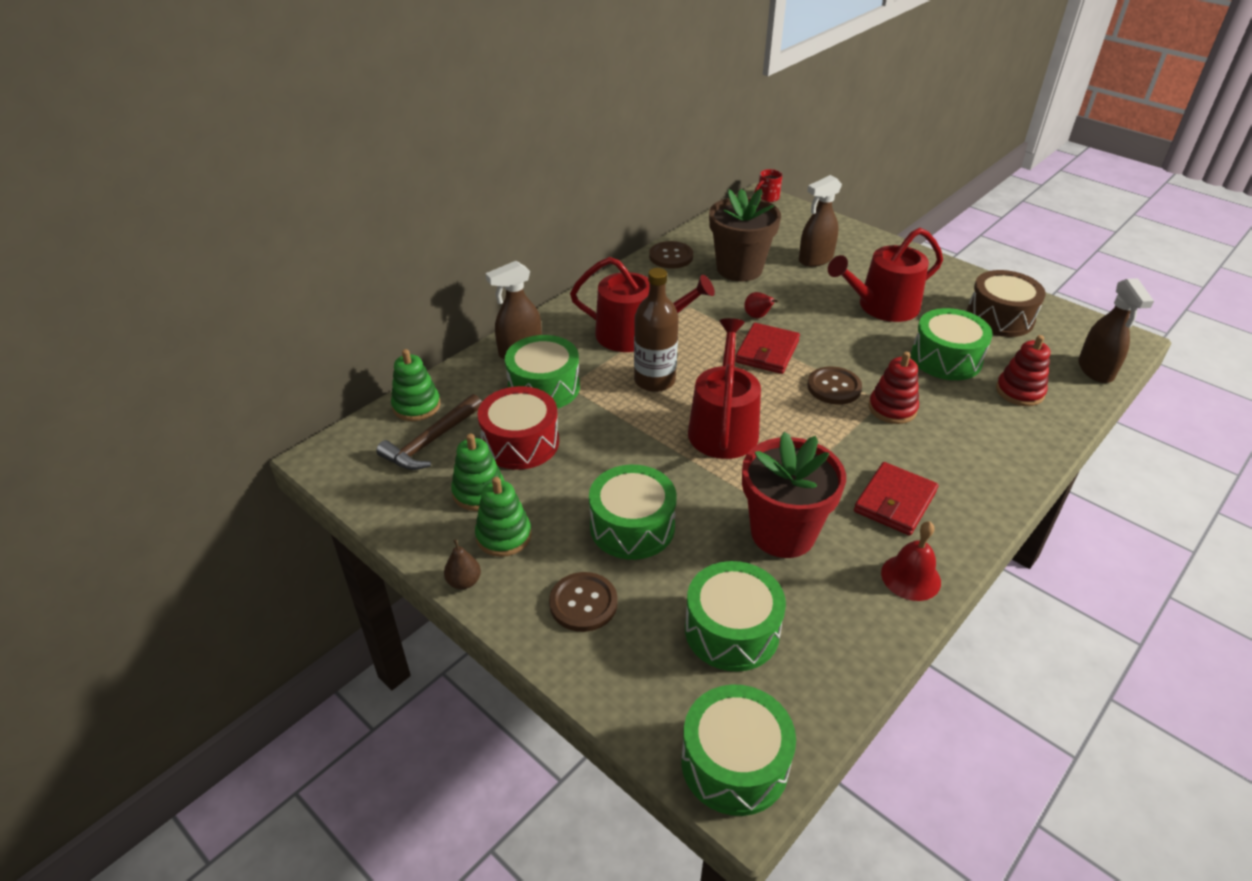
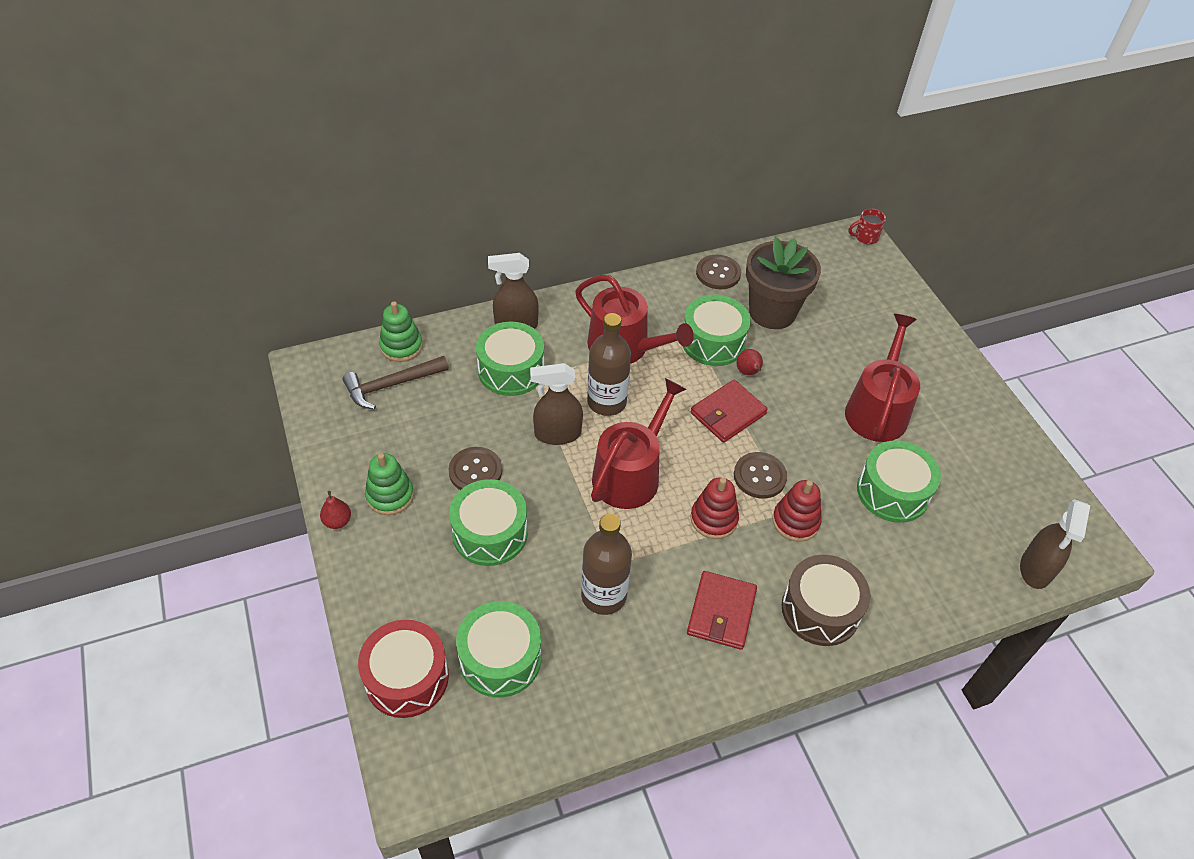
camera: 25 degrees right, 10 degrees up
brown pear [444,539,481,589] -> red pear [320,491,351,529]
green stacking toy [451,434,504,511] -> none
red drum [477,386,559,470] -> red drum moved to [358,620,449,718]
brown button [549,572,618,632] -> brown button moved to [449,447,502,490]
green drum [681,684,796,816] -> green drum moved to [683,295,751,366]
red flower pot [742,432,846,558] -> brown bottle [581,514,632,615]
brown spray bottle [799,175,842,267] -> brown spray bottle moved to [530,363,583,445]
red watering can [828,228,943,322] -> red watering can turned 105 degrees clockwise [845,314,920,442]
red wallet [854,462,938,536] -> red wallet turned 45 degrees counterclockwise [687,571,757,650]
red bell [881,521,941,601] -> none
brown drum [967,270,1046,337] -> brown drum moved to [782,555,870,646]
red stacking toy [996,335,1050,406] -> red stacking toy moved to [690,477,739,539]

